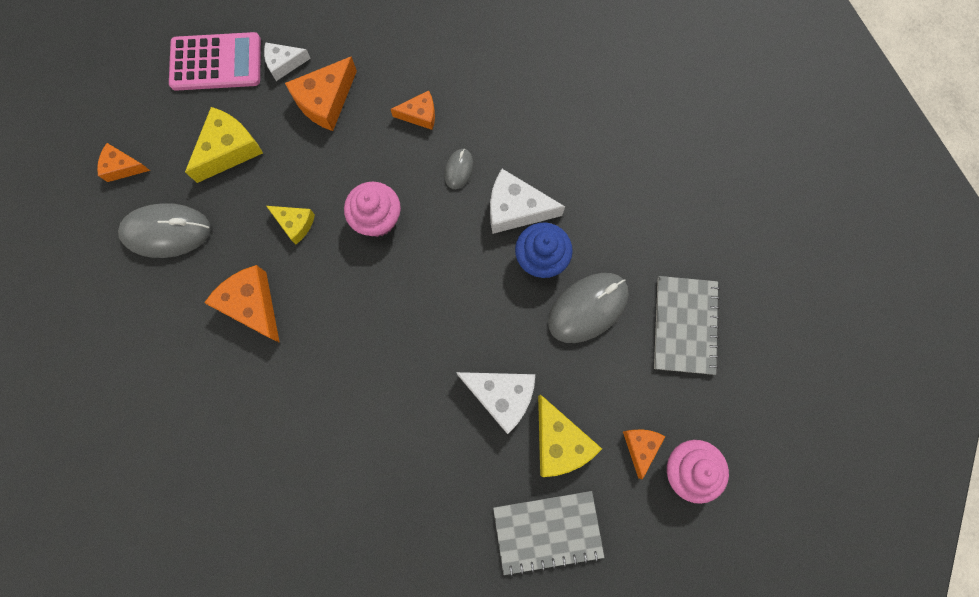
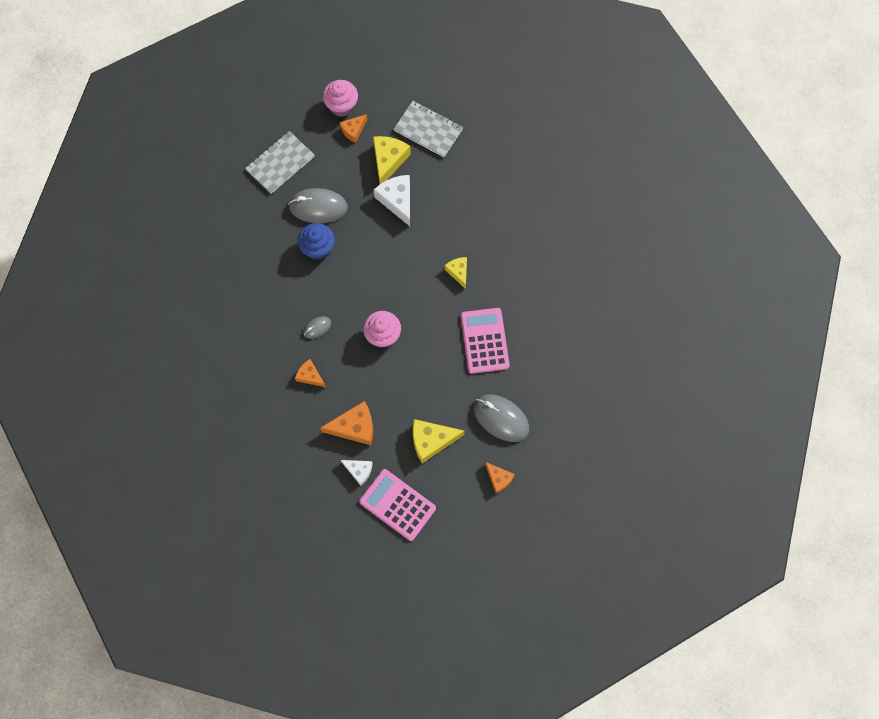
camera: 140 degrees left, 5 degrees down
orange cheese [204,265,280,343] -> pink calculator [461,308,510,374]
yellow cheese [266,206,315,244] -> yellow cheese moved to [444,257,467,289]
white cheese [490,169,565,234] -> none

